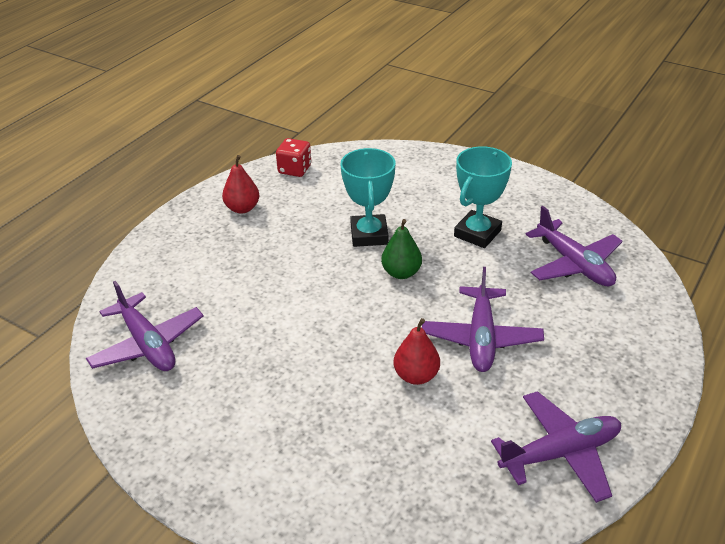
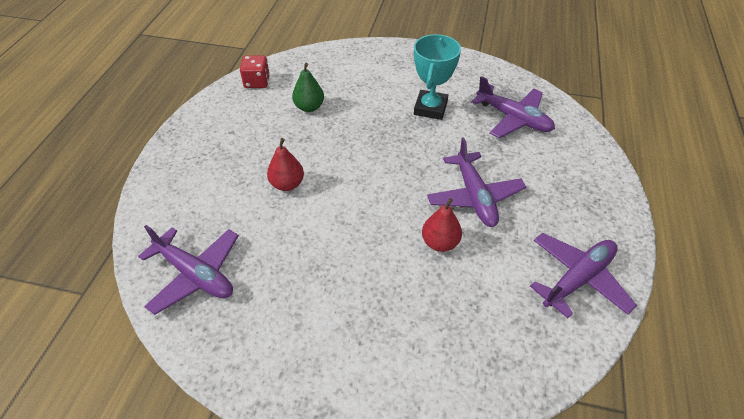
camera: 20 degrees left, 10 degrees up
red pear [222,155,259,213] -> red pear moved to [267,138,304,191]
turquoise trophy [340,148,395,247] -> none
green pear [381,219,422,279] -> green pear moved to [292,63,324,112]

